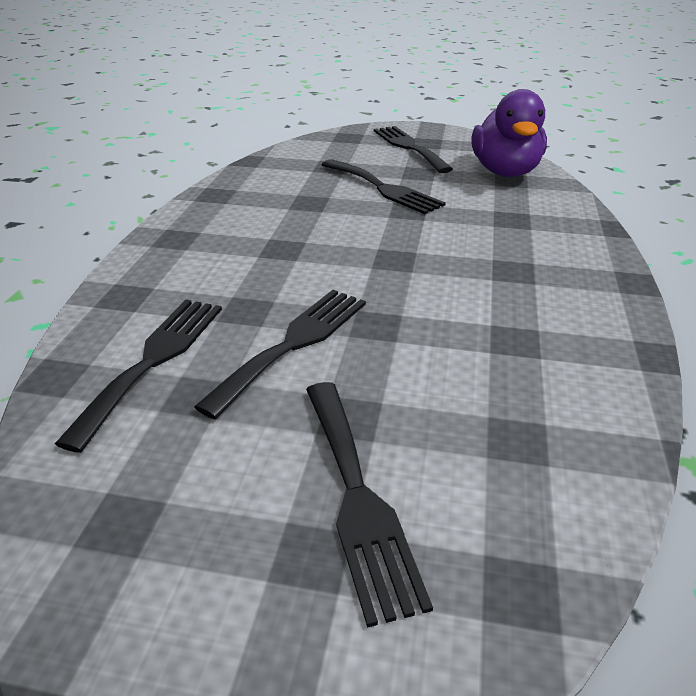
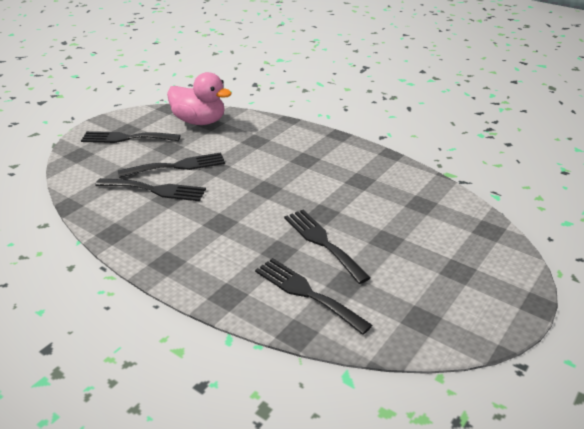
camera: 65 degrees left, 0 degrees up
black fork [306,382,433,628] -> black fork moved to [95,178,206,201]
purple duck [471,89,547,177] -> pink duck [167,72,232,125]

